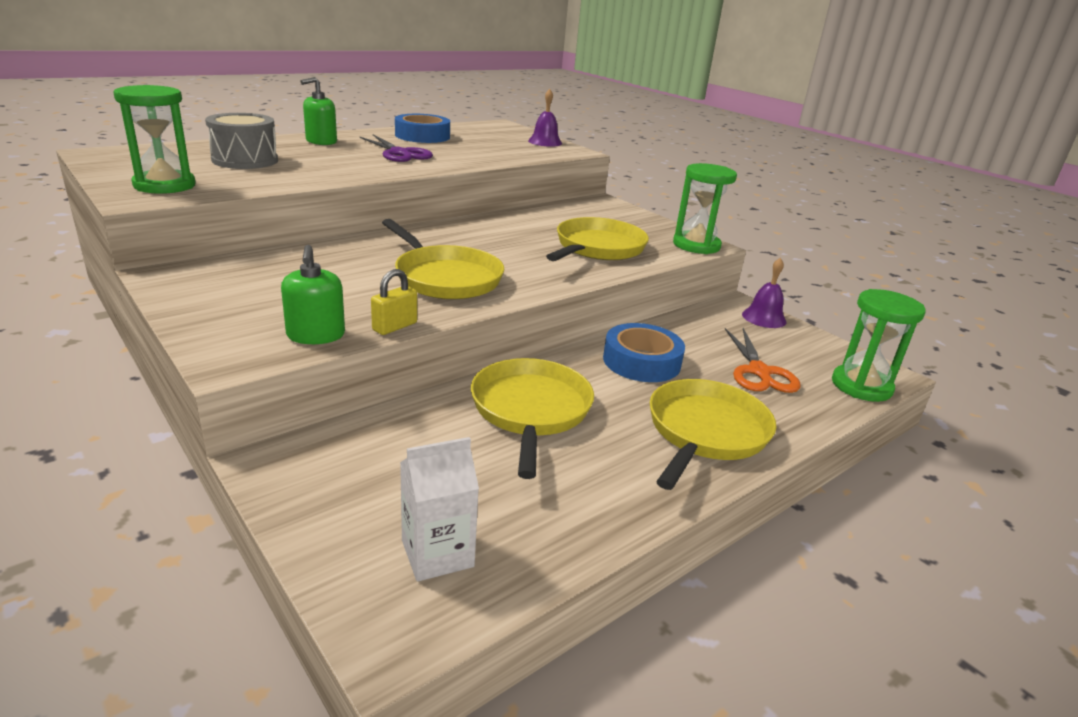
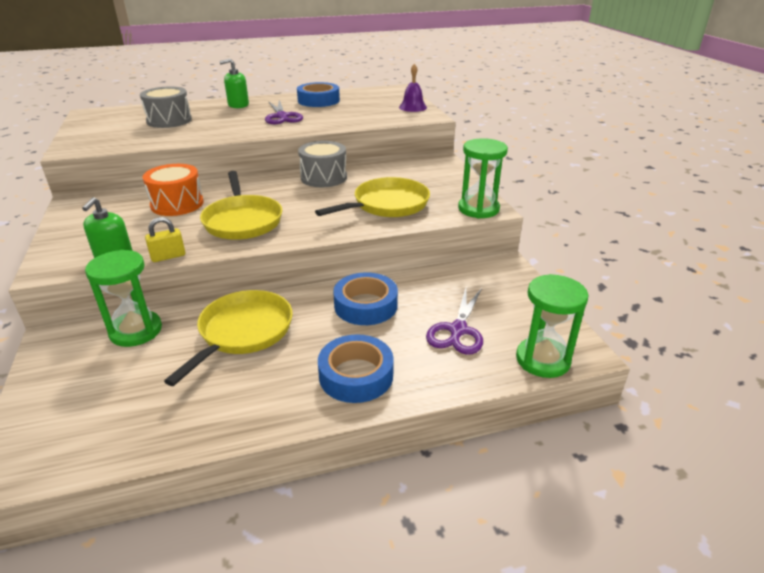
camera: 25 degrees right, 5 degrees up
green hourglass [113,85,196,194] -> green hourglass moved to [85,250,162,347]
white carton [400,437,479,582] -> none
yellow pan [650,379,776,490] -> blue tape [318,334,394,403]
orange scissors [725,328,801,393] -> purple scissors [426,288,483,355]
purple bell [742,258,786,328] -> none
none -> orange drum [143,164,204,216]
none -> grey drum [298,141,347,187]

